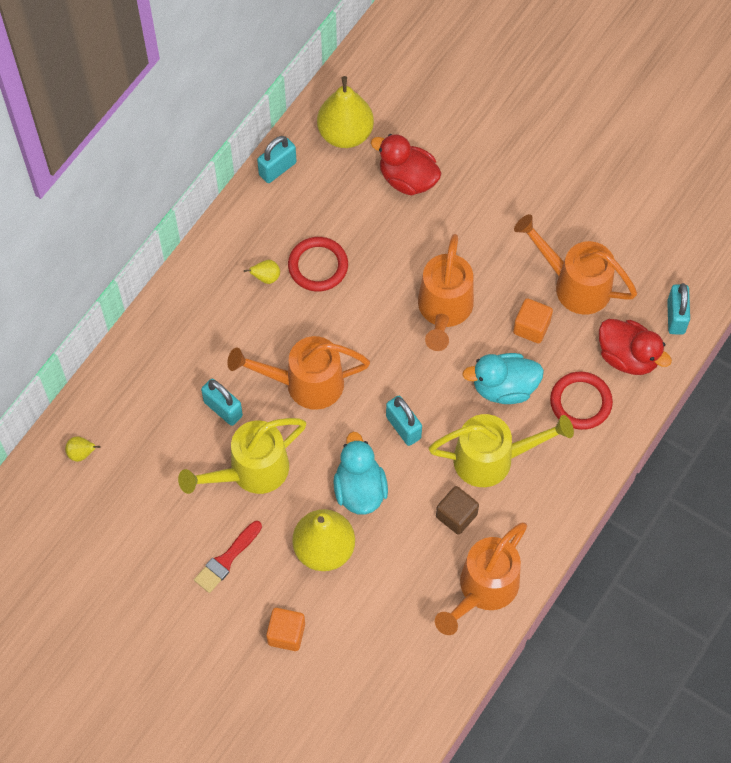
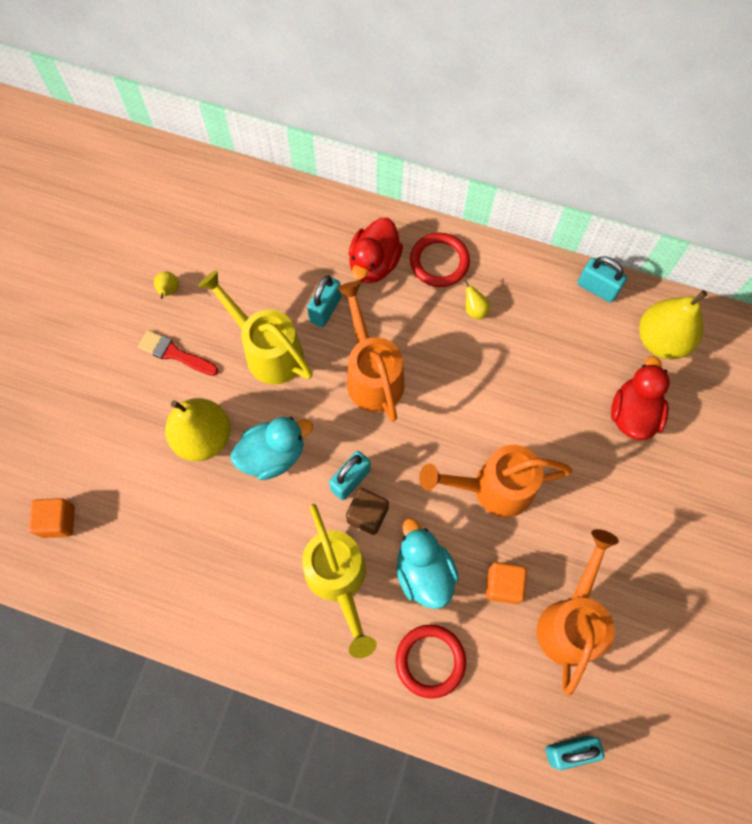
camera: 75 degrees right, 5 degrees up
yellow pear [65,436,101,462] -> yellow pear moved to [154,272,179,299]
orange cube [266,608,305,651] -> orange cube moved to [29,498,75,538]
red ring [288,237,348,292] -> red ring moved to [410,233,470,287]
orange watering can [435,522,527,635] -> none
brown cube [436,486,479,535] -> brown cube moved to [346,488,389,535]
red duck [599,319,672,375] -> red duck moved to [349,218,403,283]

